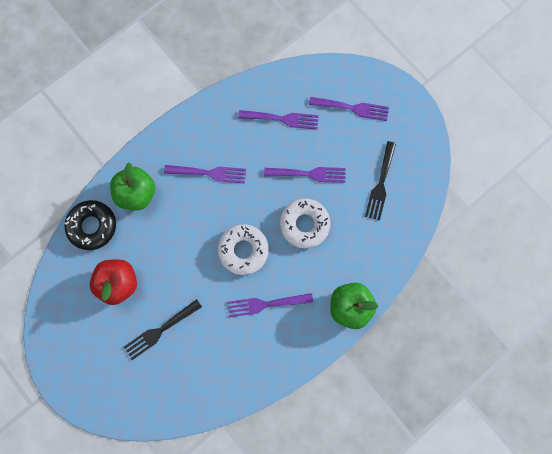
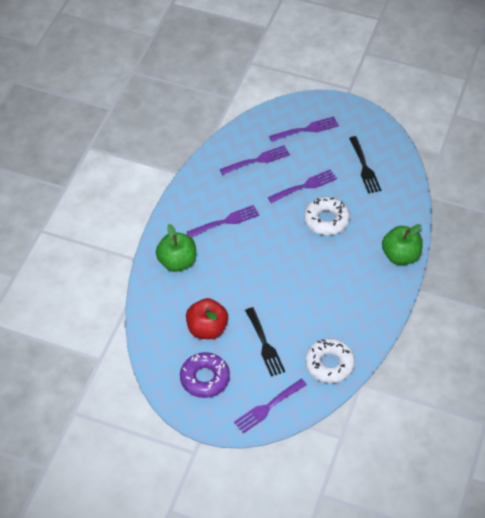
camera: 30 degrees left, 25 degrees down
black donut [64,200,116,250] -> none
black fork [124,299,202,360] -> black fork turned 45 degrees counterclockwise [245,307,285,377]
white donut [218,224,269,275] -> white donut moved to [305,338,355,383]
purple fork [227,293,313,317] -> purple fork moved to [234,379,307,433]
none -> purple donut [180,352,230,398]

